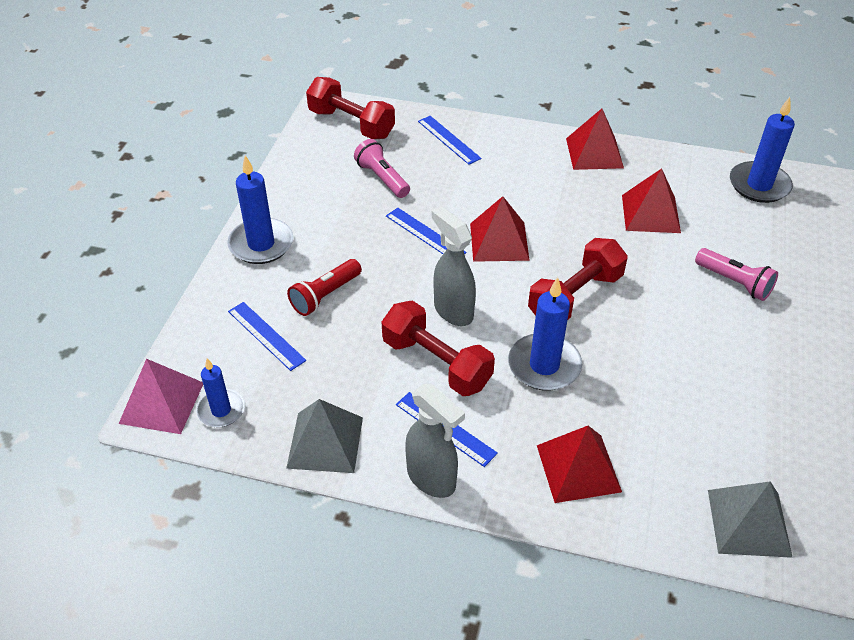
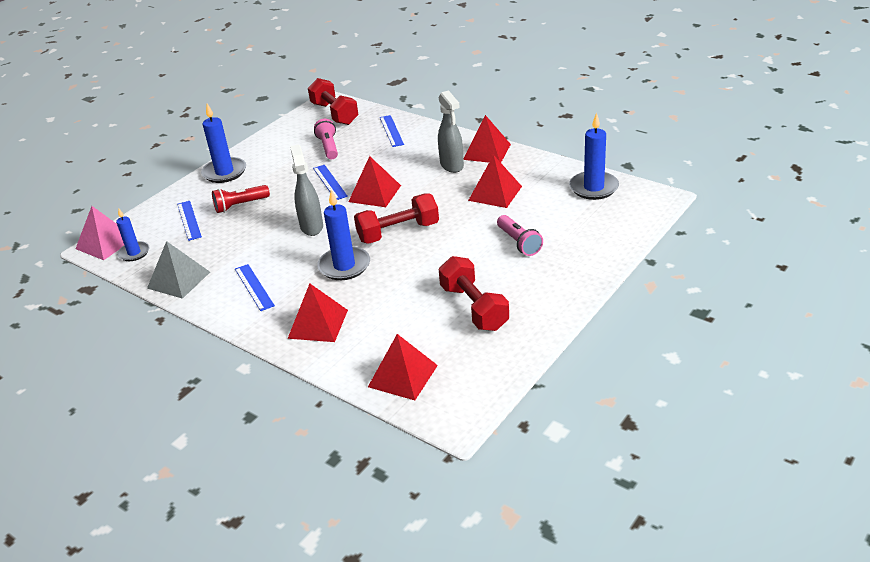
camera: 25 degrees right, 10 degrees down
red dumbbell [382,300,495,396] -> red dumbbell moved to [439,256,509,331]
grey spray bottle [405,384,465,498] -> grey spray bottle moved to [438,90,464,173]
grey pyramid [708,481,793,558] -> red pyramid [368,334,438,400]

